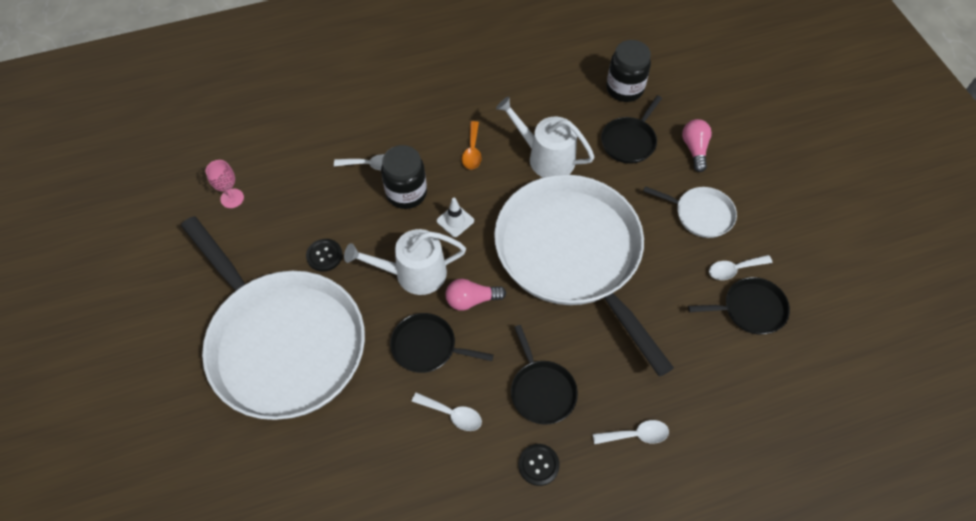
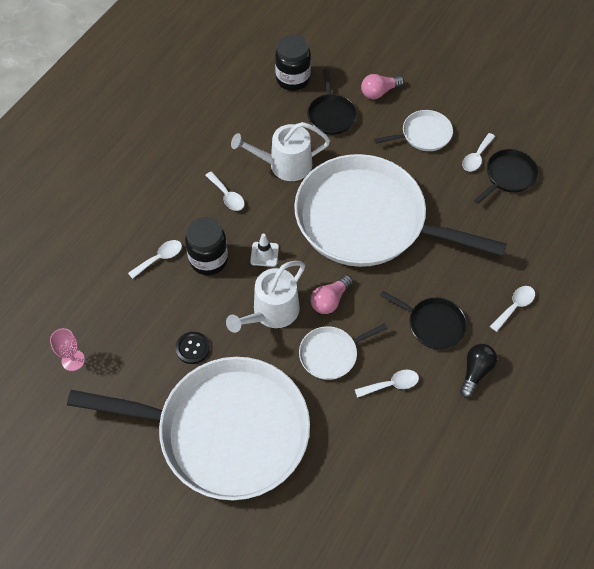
camera: 40 degrees left, 0 degrees up
black pan [390,313,494,373] -> white pan [299,324,387,380]
orange spoon [462,121,482,170] -> white spoon [205,172,244,211]
black button [518,444,560,486] -> black light bulb [460,344,497,398]
pink light bulb [682,119,712,172] -> pink light bulb turned 75 degrees counterclockwise [361,74,404,99]

